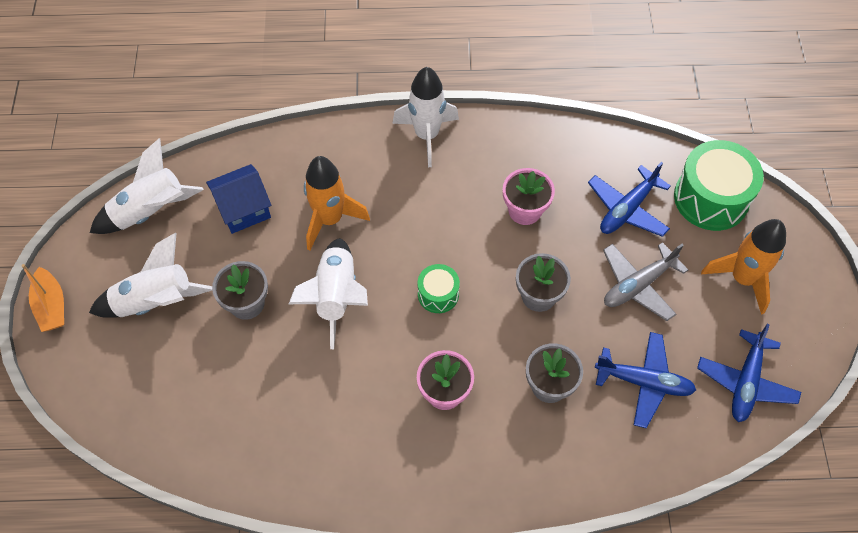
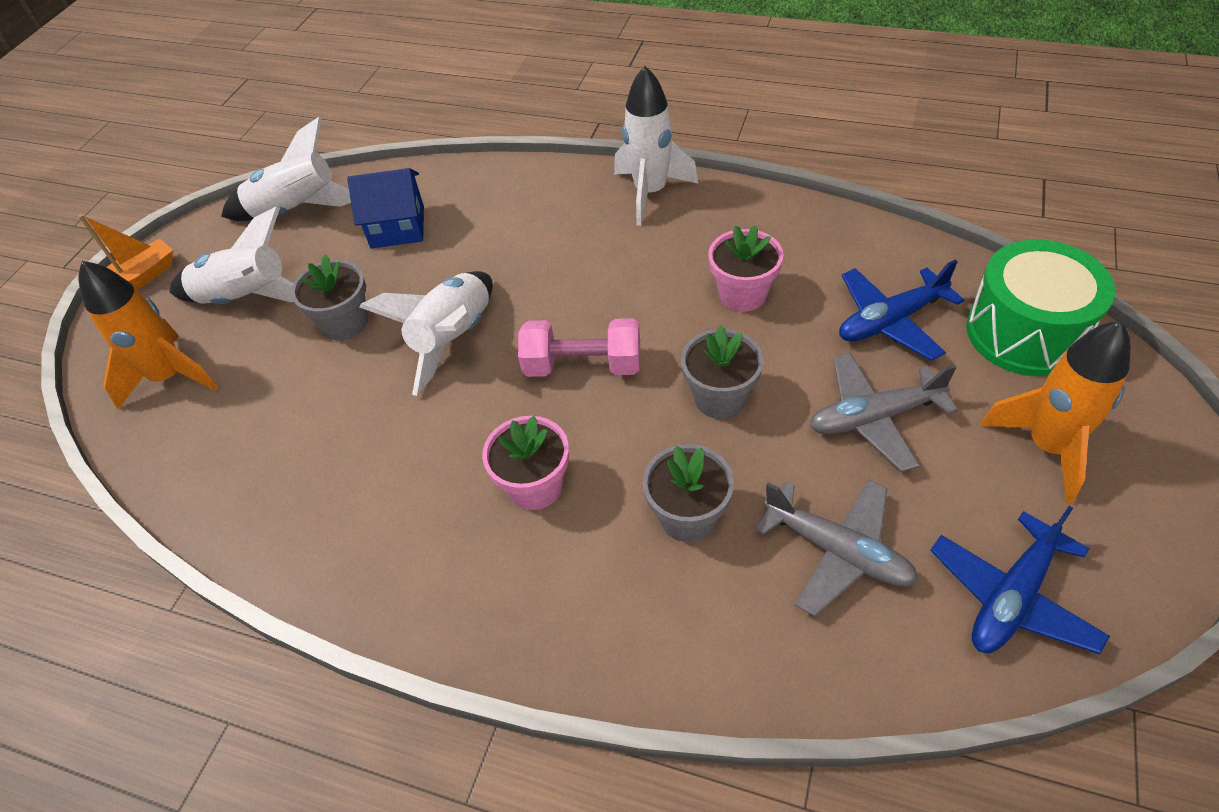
camera: 25 degrees right, 10 degrees down
orange boat [21,264,64,332] -> orange boat turned 135 degrees counterclockwise [78,214,173,290]
orange rocket [304,156,370,250] -> orange rocket moved to [79,261,218,409]
green drum [418,264,460,313] -> pink dumbbell [518,318,640,377]
blue plane [595,332,696,428] -> grey plane [755,480,918,616]

